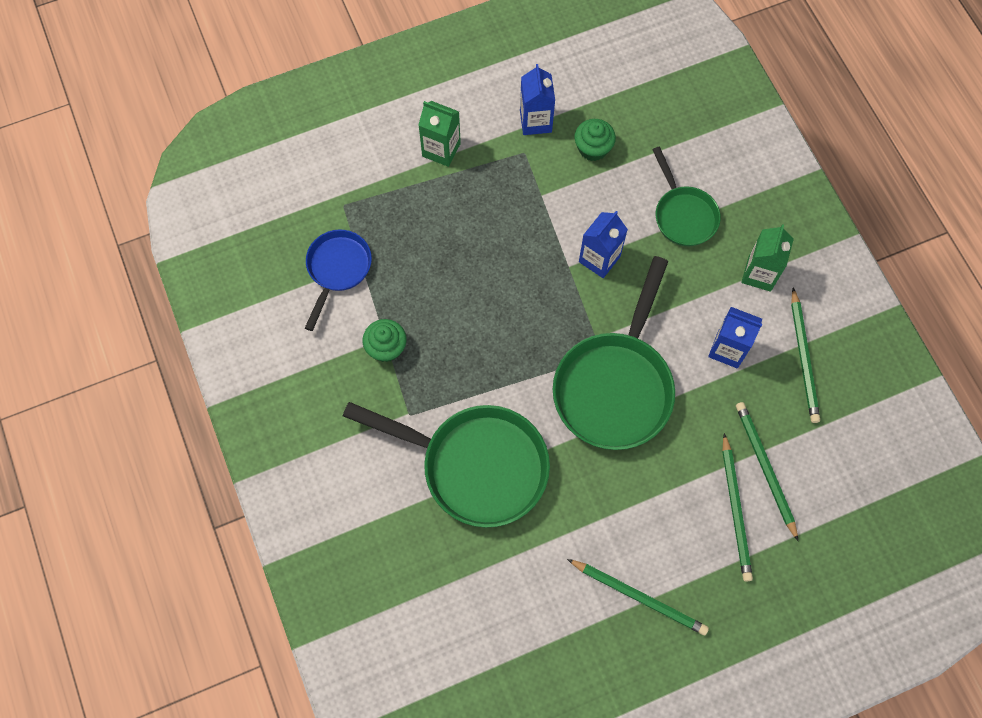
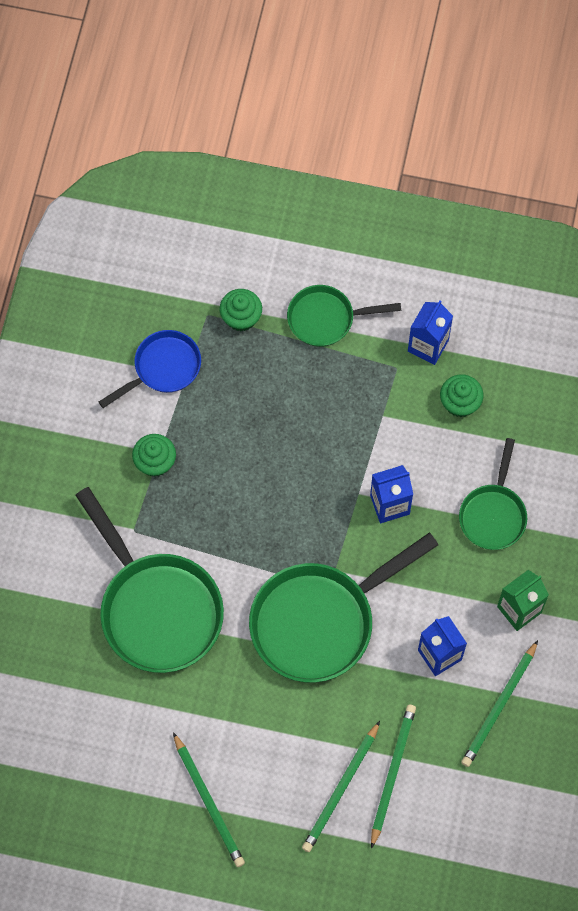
camera: 35 degrees right, 0 degrees up
green carton [418,101,461,167] -> green pan [287,285,401,347]
none -> green cupcake [219,289,262,331]

